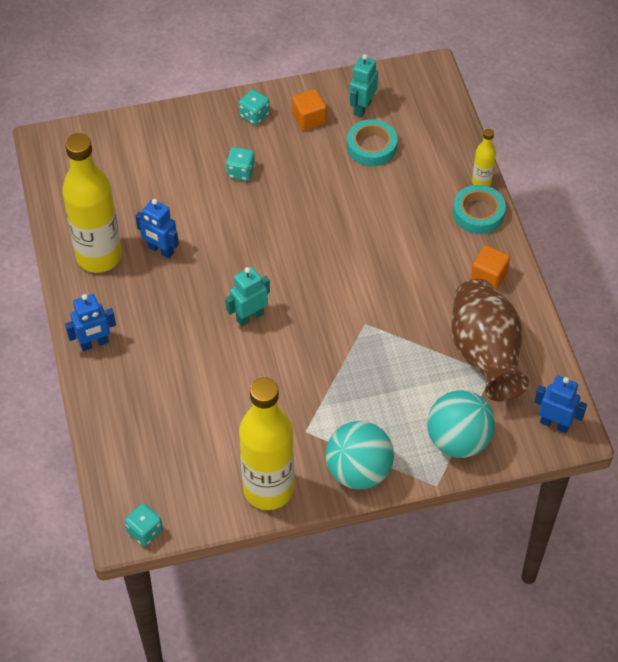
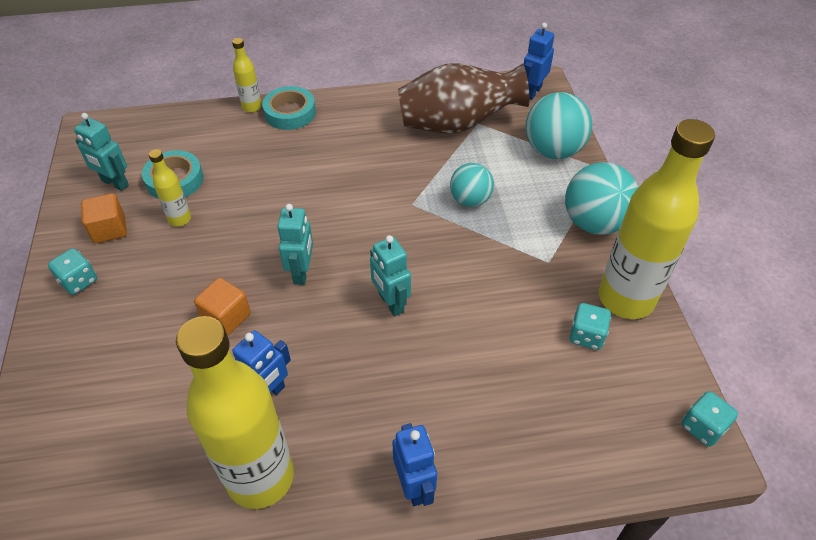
camera: 85 degrees left, 5 degrees down
turquoise dice [226,147,255,181] -> turquoise dice moved to [570,303,611,350]
orange cube [471,245,510,289] -> orange cube moved to [194,278,251,336]
none -> yellow bottle [149,149,191,226]
none -> turquoise robot [277,204,313,285]
none -> turquoise ball [450,163,494,207]

